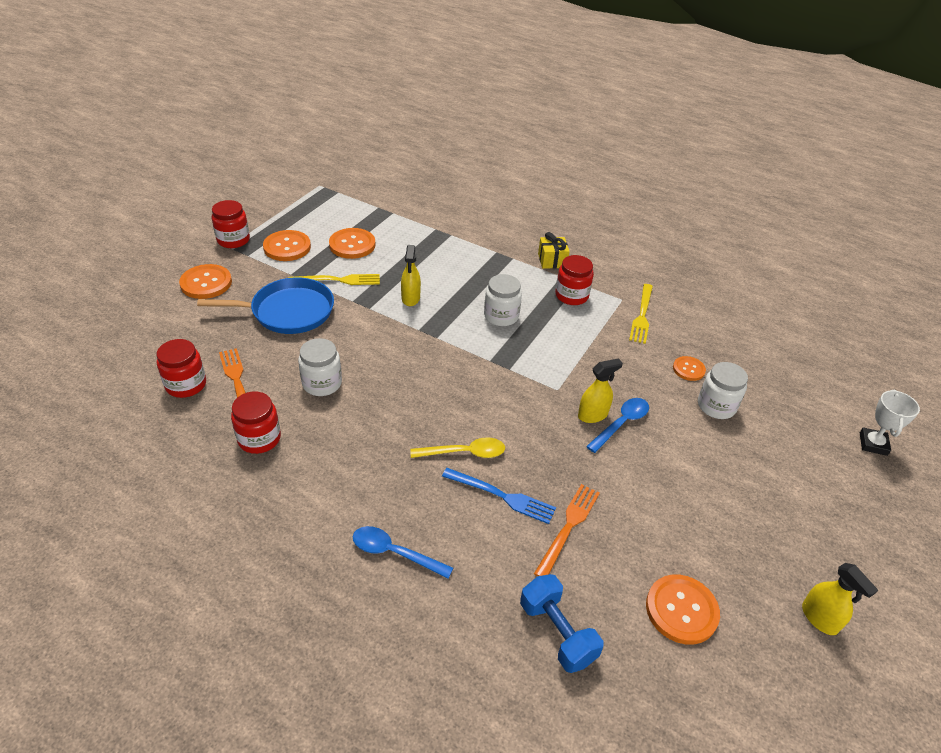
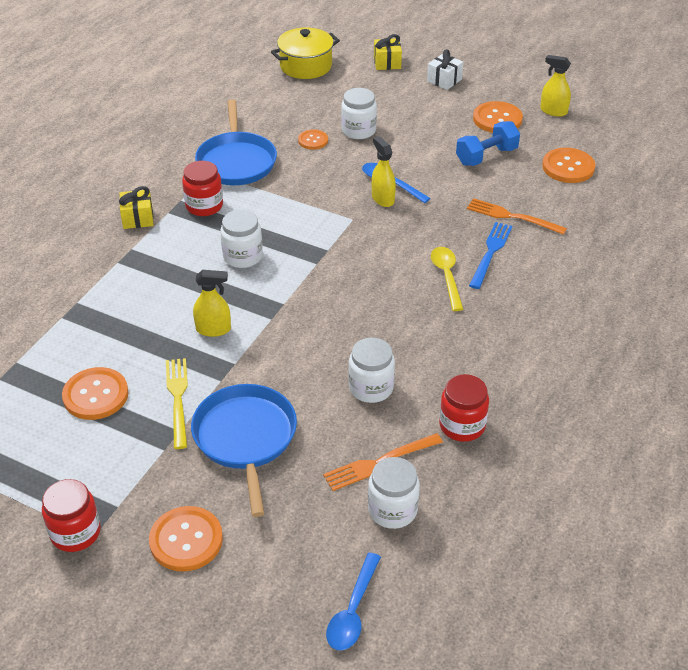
camera: 90 degrees left, 0 degrees up
red jar [157,339,206,398] -> white jar [368,457,420,529]
orange button [263,230,311,261] -> orange button moved to [473,101,523,133]
blue spoon [353,526,453,579] -> blue spoon moved to [326,553,381,651]
blue dumbbell [520,574,603,673] -> blue dumbbell moved to [456,121,520,166]
yellow fork [629,284,653,344] -> blue pan [195,99,277,185]
yellow spray bottle [802,563,878,635] -> yellow spray bottle turned 120 degrees counterclockwise [540,55,571,117]
white trophy [860,390,920,456] -> yellow gift [374,34,402,70]
none -> yellow pot [271,27,340,79]
none -> white gift [427,49,463,90]

